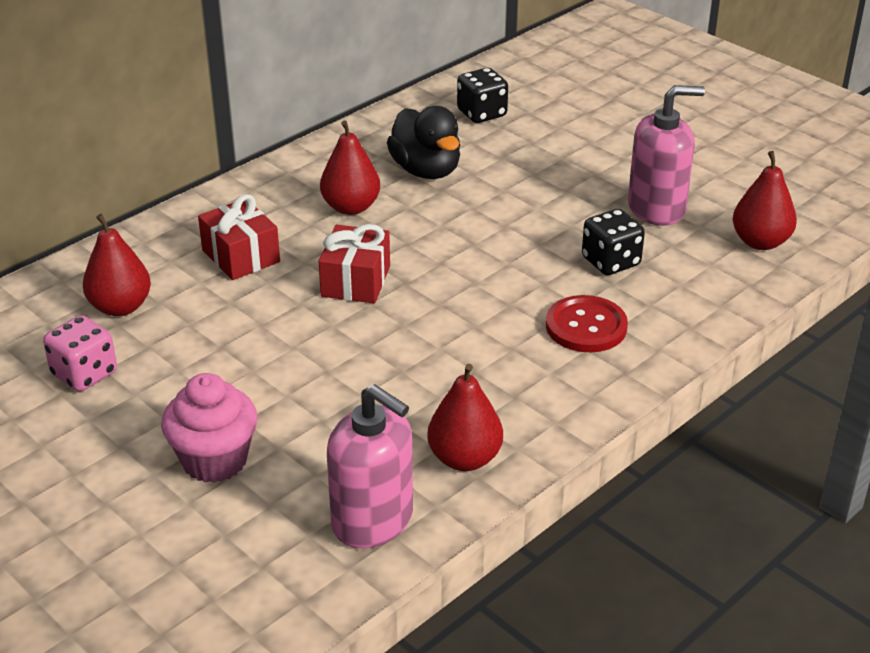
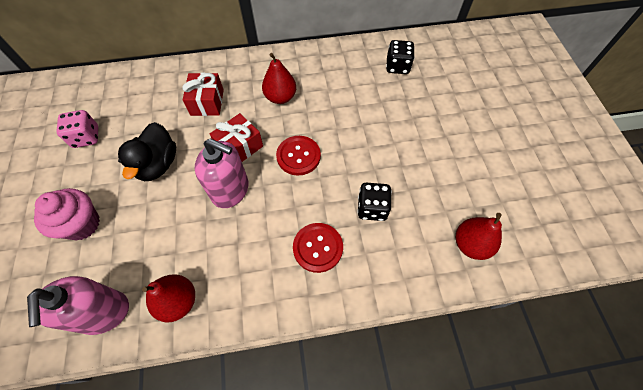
camera: 35 degrees right, 25 degrees up
red pear [83,214,151,316] -> none
black duck [387,106,460,179] -> black duck moved to [118,122,176,181]
pink soap dispenser [628,85,705,226] -> pink soap dispenser moved to [194,138,248,208]
none -> red button [276,136,321,175]

